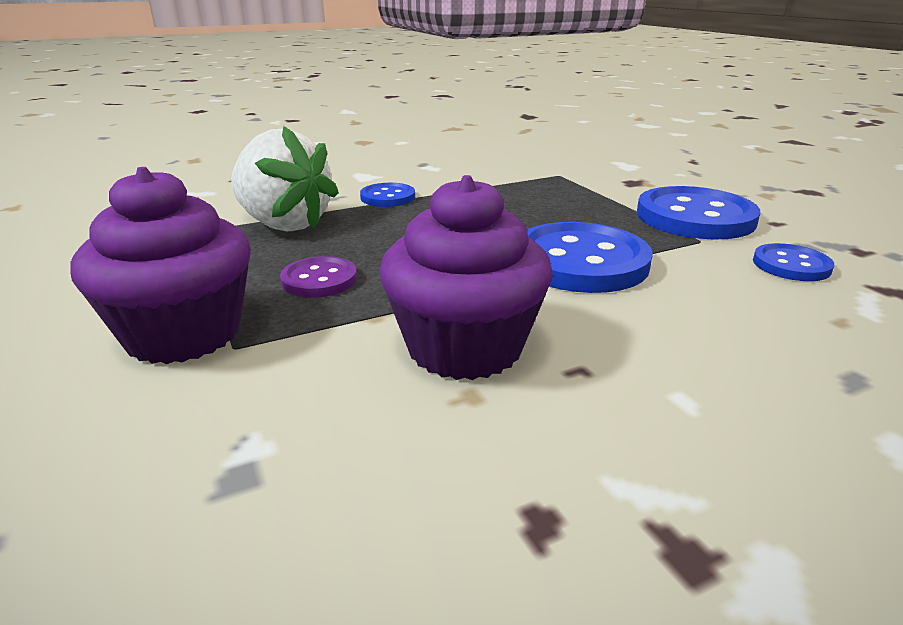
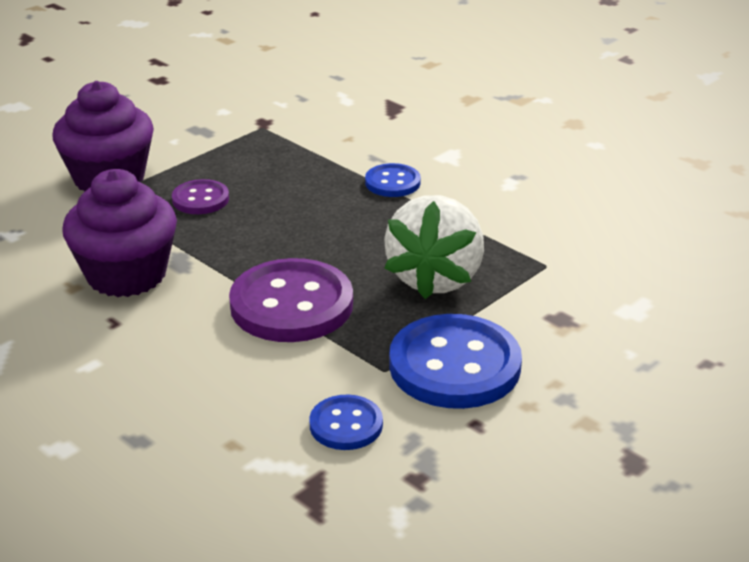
camera: 70 degrees right, 5 degrees up
white strawberry [231,126,339,231] -> white strawberry moved to [384,195,484,299]
blue button [527,222,653,293] -> purple button [229,258,353,342]

